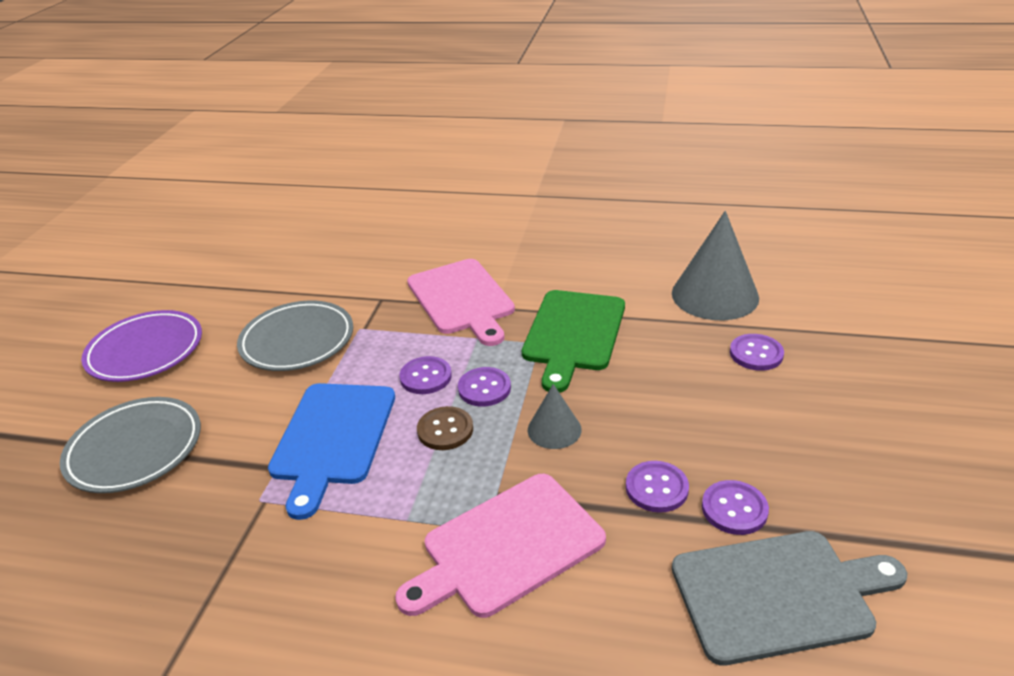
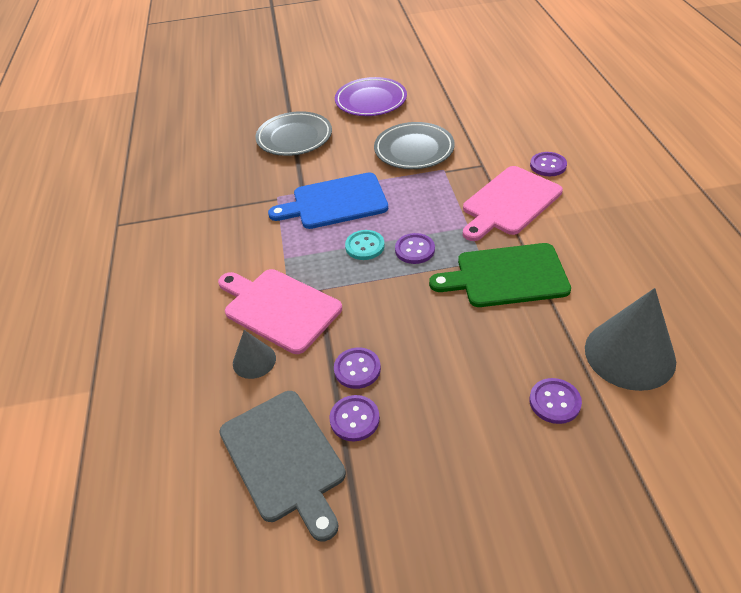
camera: 70 degrees right, 10 degrees up
purple button [399,356,452,394] -> purple button moved to [530,152,567,176]
brown button [417,406,473,450] -> turquoise button [345,230,385,260]
grey cone [528,384,582,449] -> grey cone moved to [233,330,276,379]

